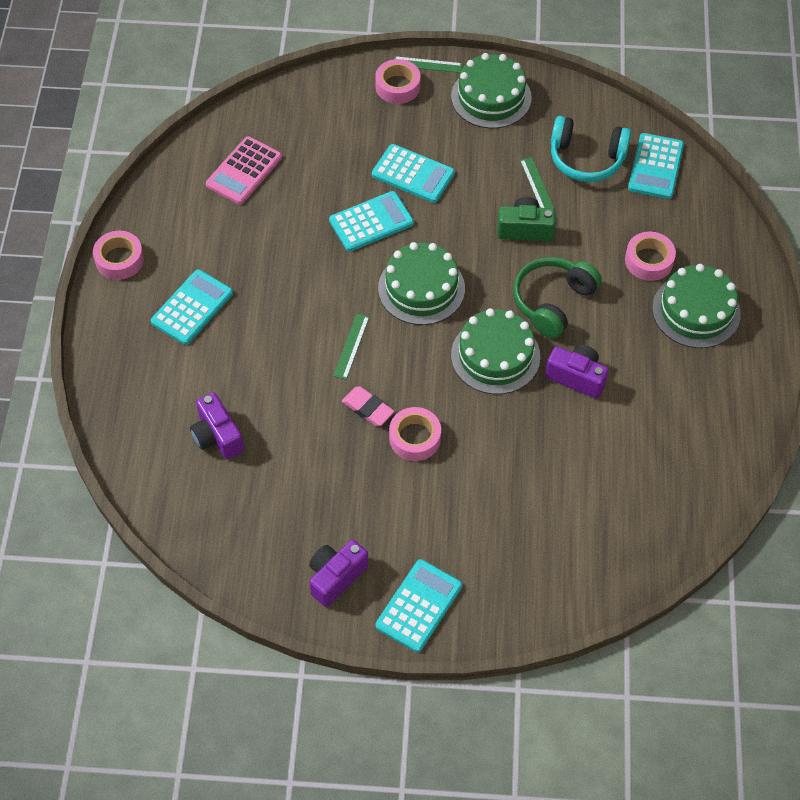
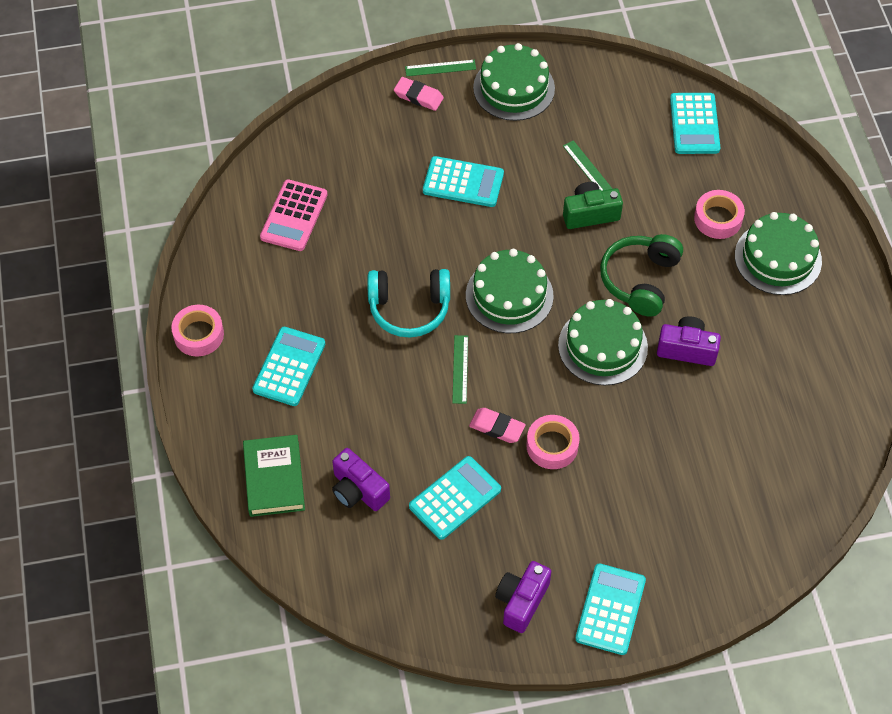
camera: 15 degrees left, 0 degrees up
turquoise calculator [329,191,414,252] -> turquoise calculator moved to [409,456,501,540]
pink tape [375,59,420,104] -> pink eraser [394,77,444,111]
turquoise headphones [551,116,631,182] -> turquoise headphones moved to [367,269,450,338]
none -> green book [243,435,305,517]

